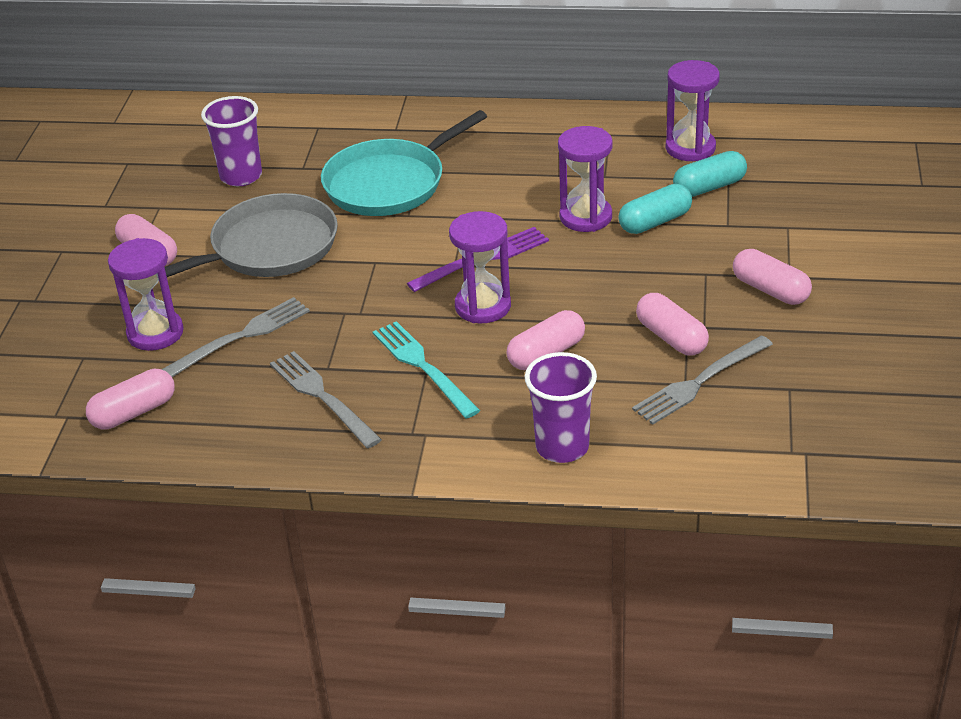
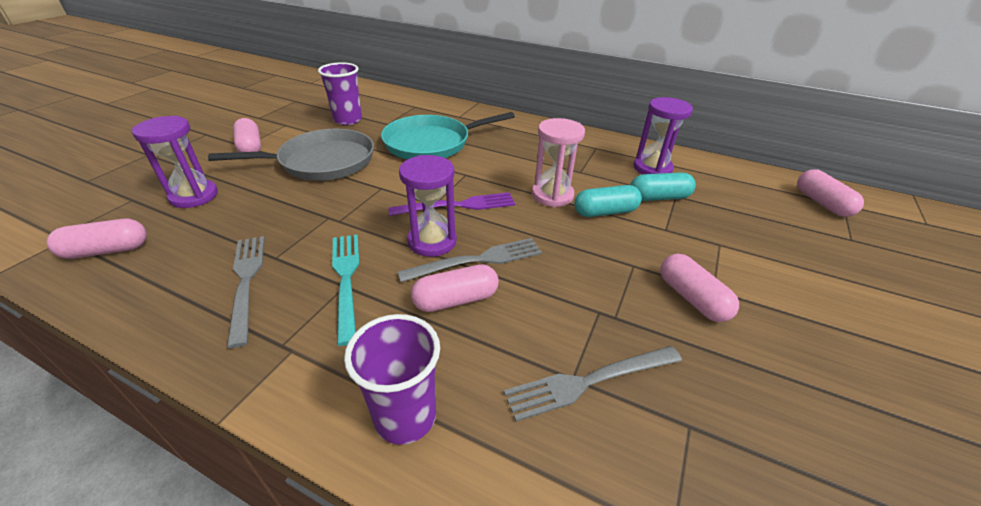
camera: 15 degrees right, 0 degrees up
grey fork [161,297,310,377] -> grey fork moved to [397,238,542,282]
purple hourglass [558,126,613,232] -> pink hourglass [532,118,585,207]
pink capsule [636,293,709,356] -> pink capsule moved to [797,169,864,217]

